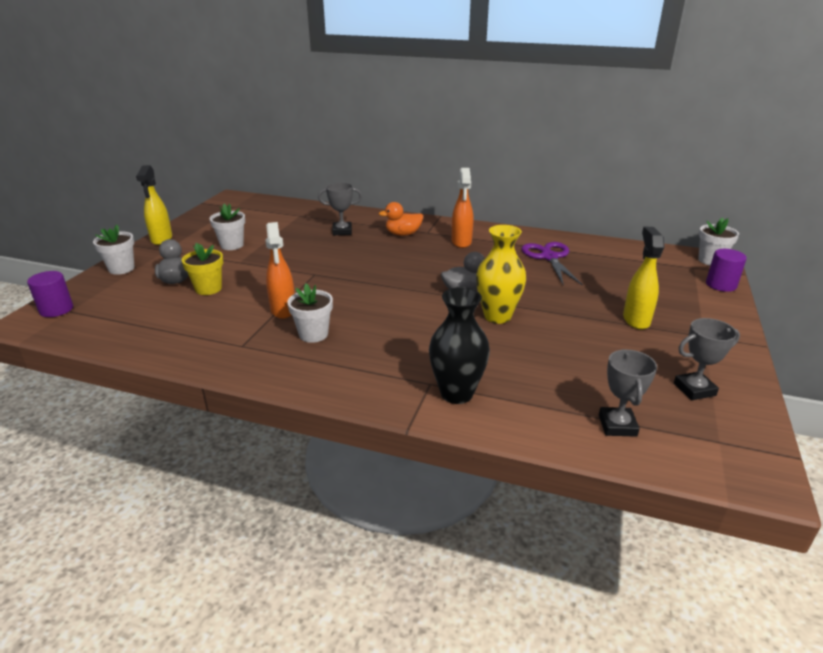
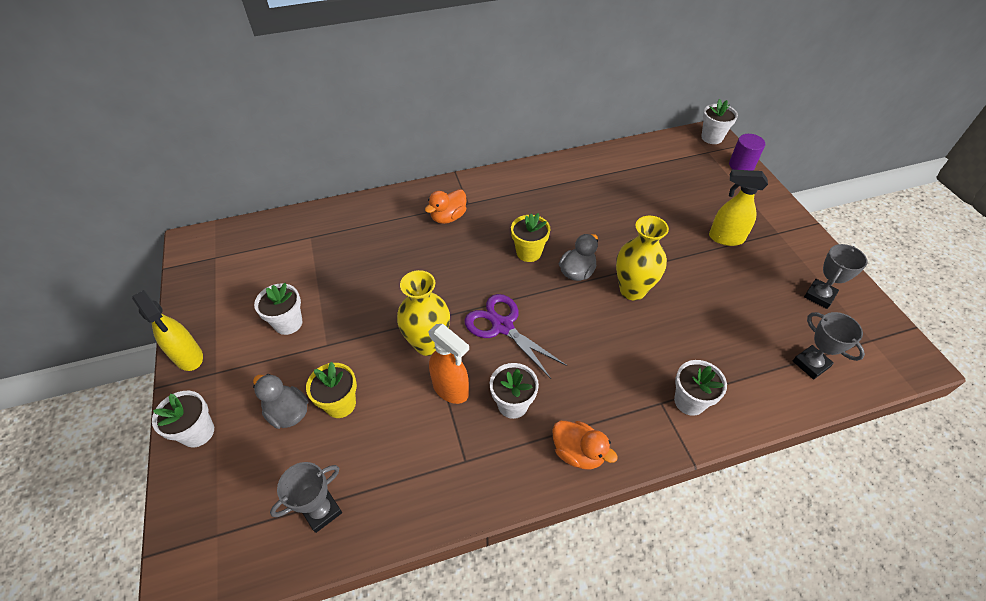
camera: 35 degrees left, 20 degrees up
purple cylinder [27,271,73,317] -> none
grey trophy [318,182,362,235] -> grey trophy moved to [270,462,342,533]
black vase [429,287,490,404] -> white flower pot [674,360,727,416]
orange spray bottle [452,168,473,248] -> none
purple scissors [521,242,583,286] -> purple scissors moved to [465,294,567,379]
yellow spray bottle [623,227,664,329] -> yellow spray bottle turned 45 degrees counterclockwise [709,170,768,246]
none -> yellow vase [397,270,450,356]
none -> yellow flower pot [511,213,550,262]
none -> orange duck [552,421,618,469]

